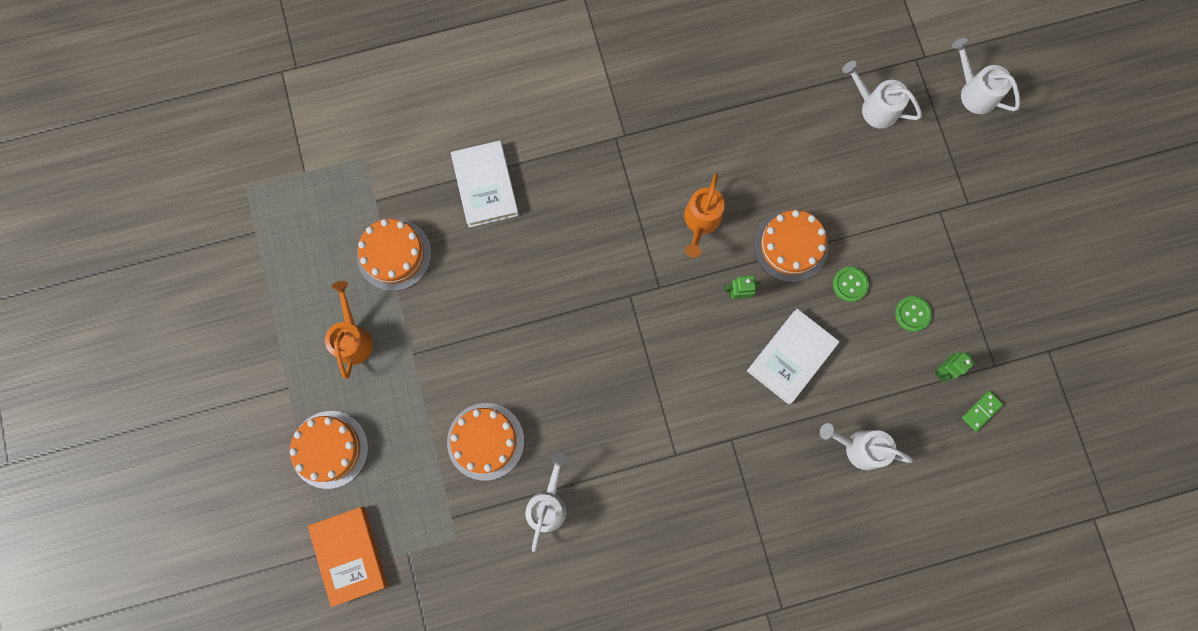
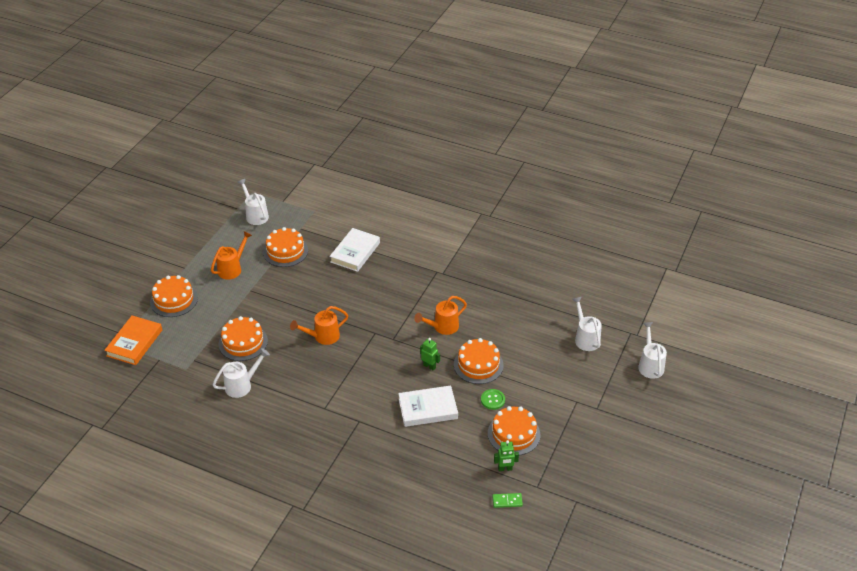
camera: 40 degrees right, 35 degrees down
white watering can [820,423,913,470] -> white watering can moved to [237,179,269,225]
green button [895,296,932,332] -> orange cake [488,406,541,455]
none -> orange watering can [290,306,348,345]

